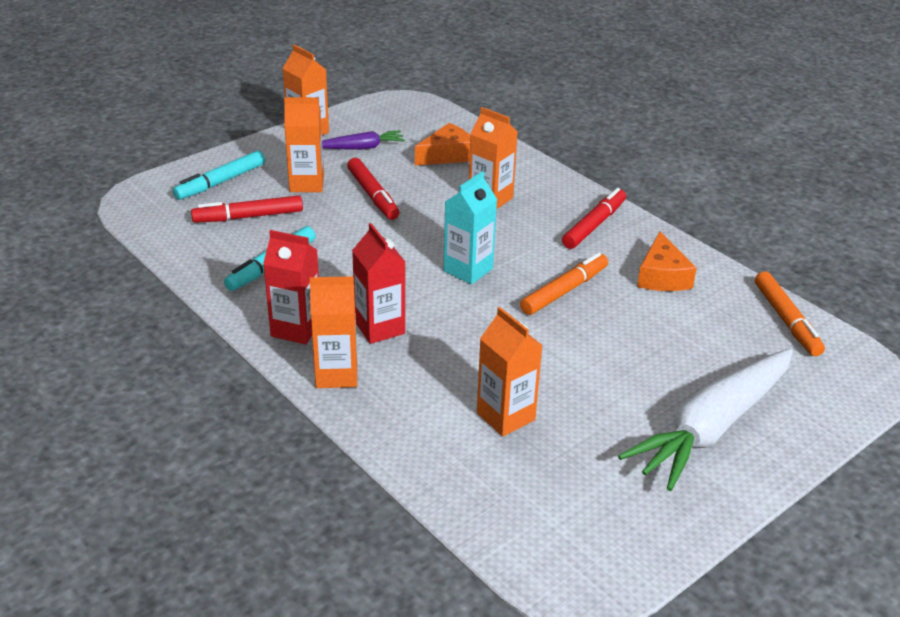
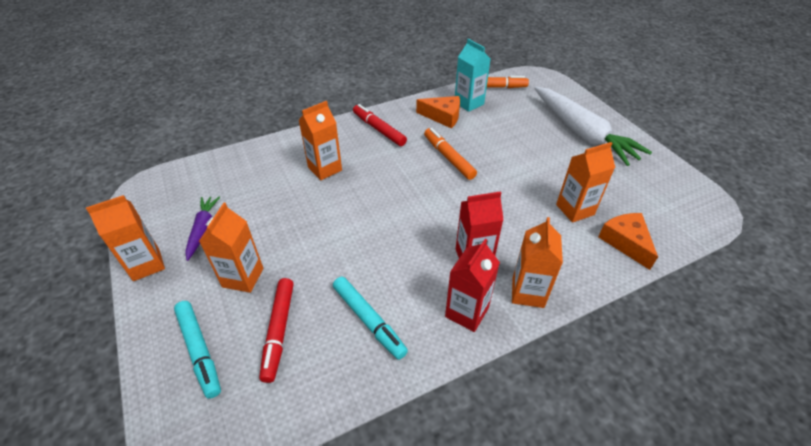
camera: 75 degrees left, 10 degrees up
red marker [347,158,399,220] -> none
orange cheese [415,123,470,166] -> orange cheese moved to [598,213,658,270]
turquoise carton [444,171,497,284] -> turquoise carton moved to [455,39,491,112]

